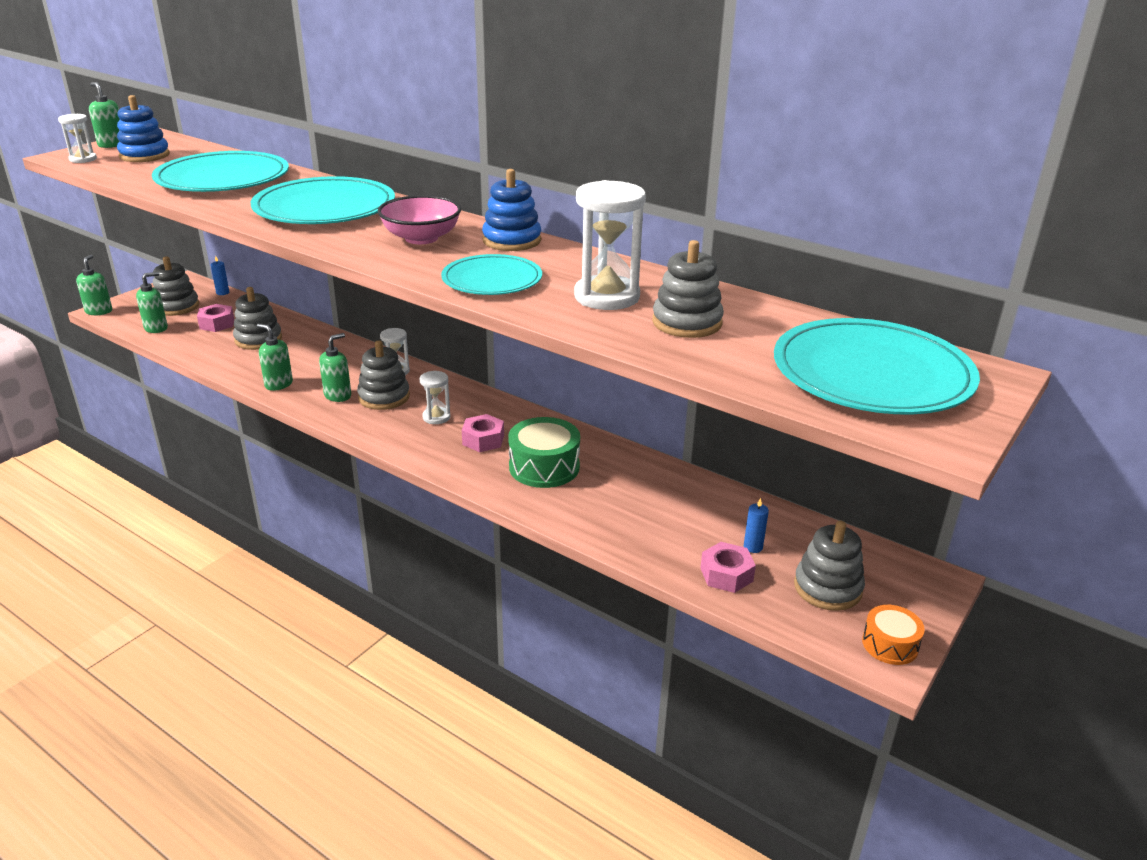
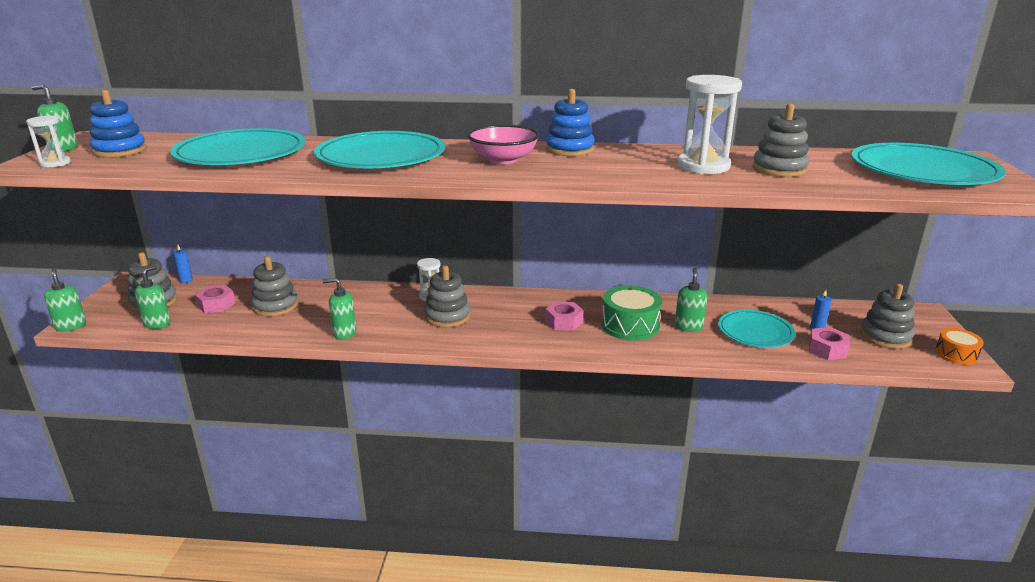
camera: 30 degrees left, 5 degrees down
green soap dispenser [319,333,351,402] -> green soap dispenser moved to [675,268,708,332]
white hourglass [419,371,451,424] -> none
turquoise plate [441,254,542,295] -> turquoise plate moved to [718,310,795,348]

